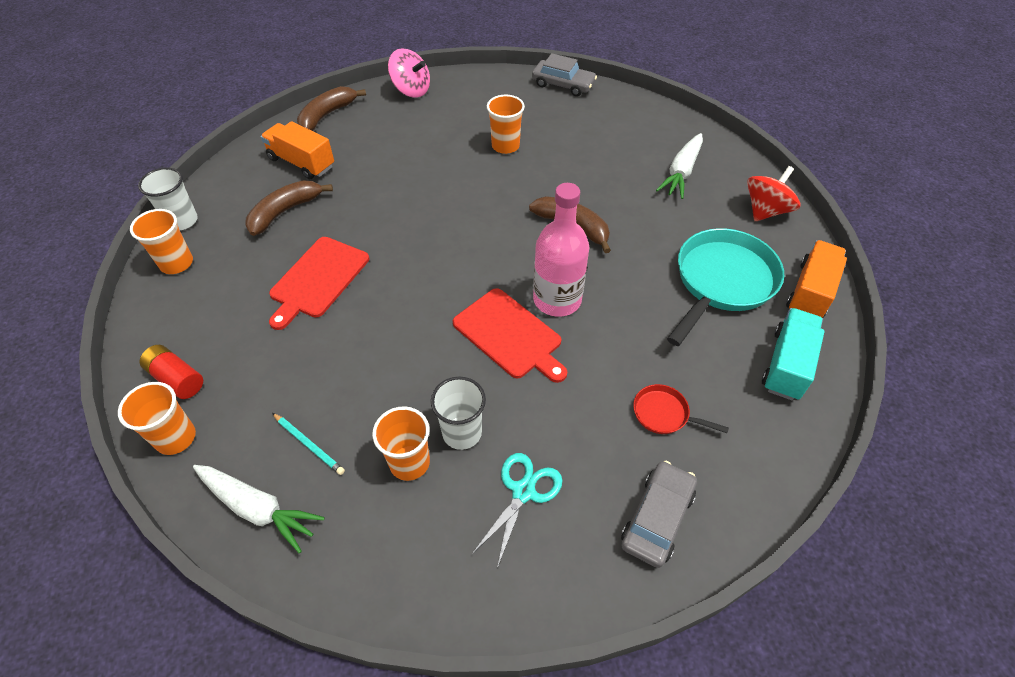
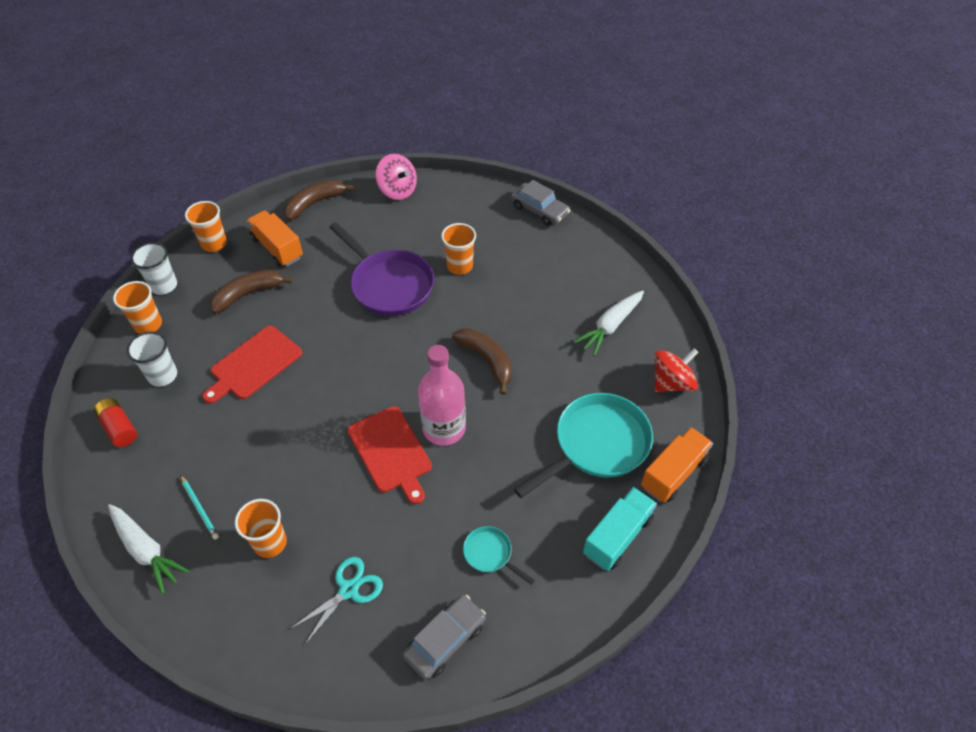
camera: 15 degrees right, 0 degrees up
orange cup [118,382,196,455] -> orange cup moved to [185,201,227,252]
white cup [431,377,486,450] -> white cup moved to [127,332,177,387]
red pan [633,384,729,434] -> turquoise pan [463,526,535,585]
none -> purple pan [329,222,434,316]

